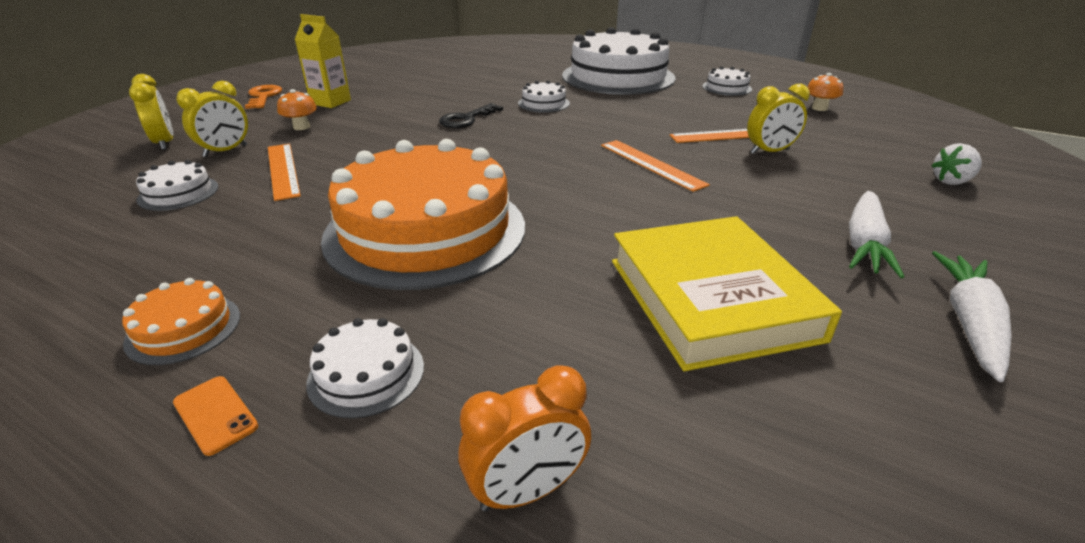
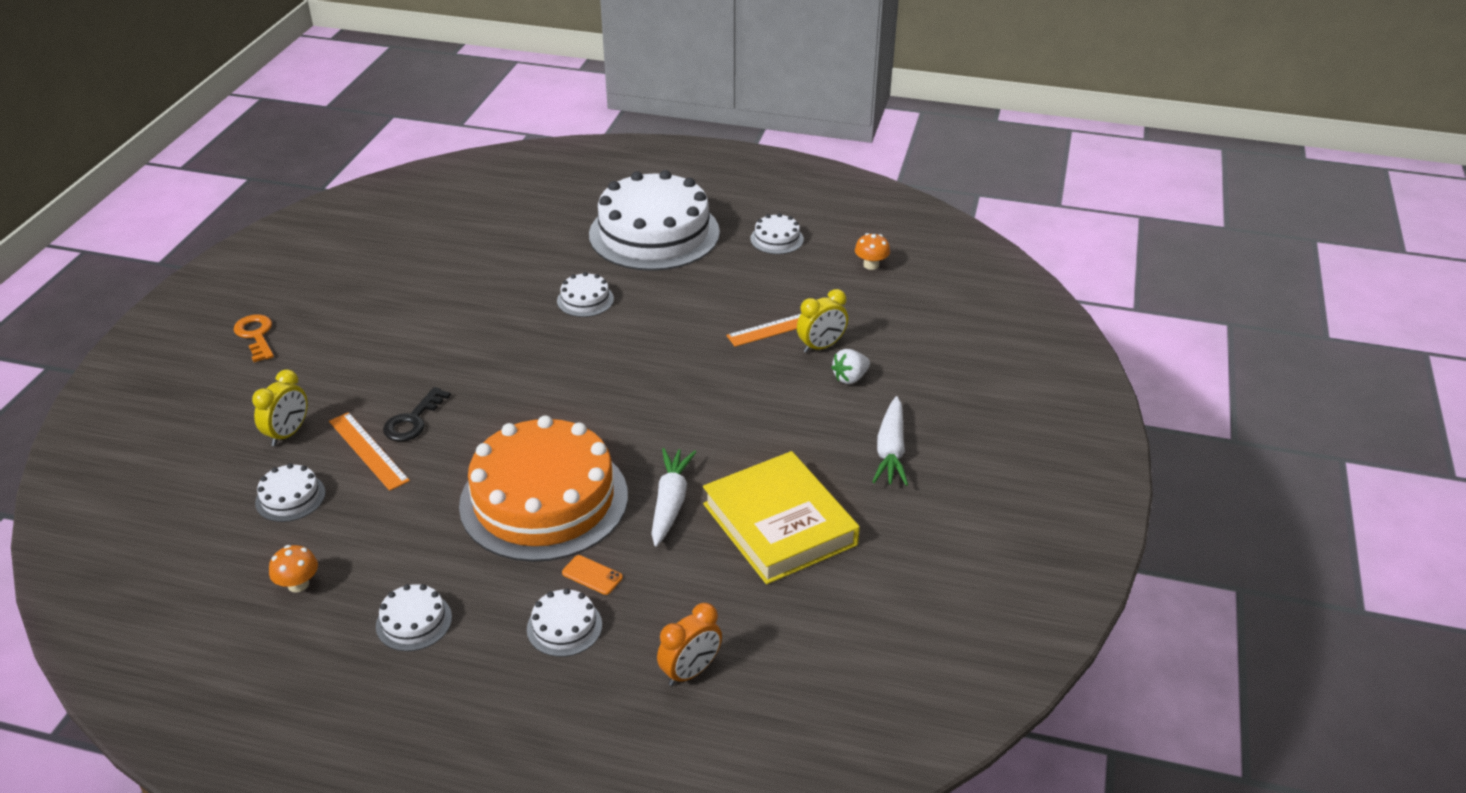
camera: 15 degrees left, 5 degrees up
orange cake [122,278,240,365] -> white cake [376,584,452,651]
yellow clock [129,74,173,150] -> none
orange phone [173,376,258,456] -> orange phone moved to [562,555,623,595]
orange mushroom [277,89,317,130] -> orange mushroom moved to [269,545,318,592]
yellow carton [295,14,351,108] -> none
black key [439,103,503,128] -> black key moved to [383,387,451,442]
orange ruler [601,140,710,192] -> none
white strawberry [932,143,982,185] -> white strawberry moved to [831,349,870,384]
white carrot [932,251,1012,382] -> white carrot moved to [652,448,696,546]

